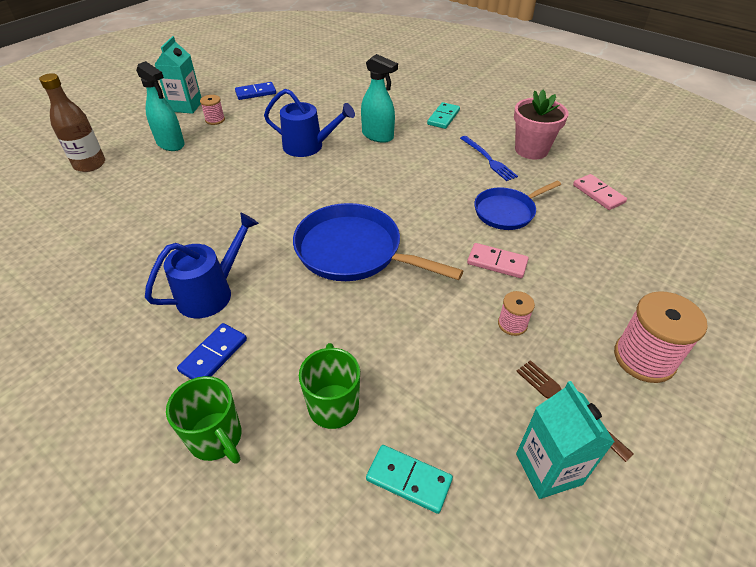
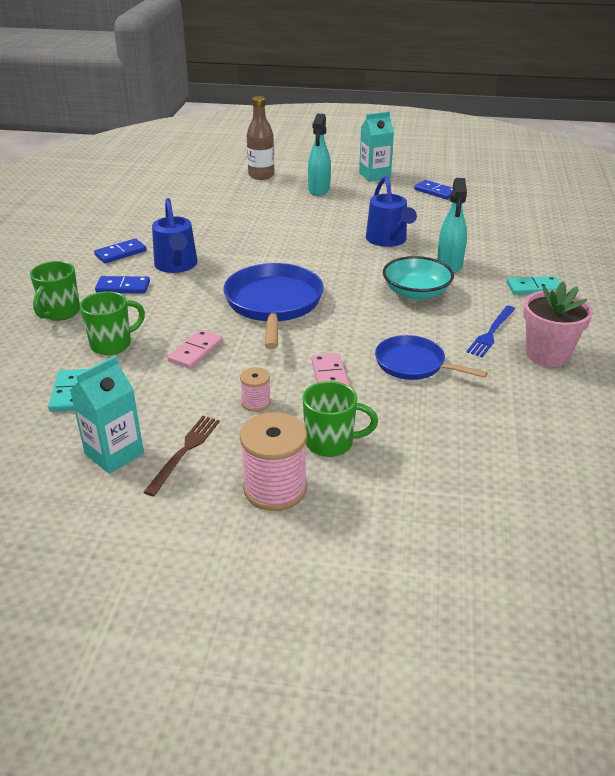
camera: 60 degrees right, 10 degrees down
blue watering can [145,213,259,318] -> blue watering can turned 60 degrees clockwise [152,198,198,273]
pink spool [200,95,225,125] -> none
pink domino [573,174,627,210] -> pink domino moved to [168,330,223,369]
none -> blue domino [94,238,147,263]
none -> green mug [302,381,378,457]
none -> turquoise bowl [383,256,454,300]

